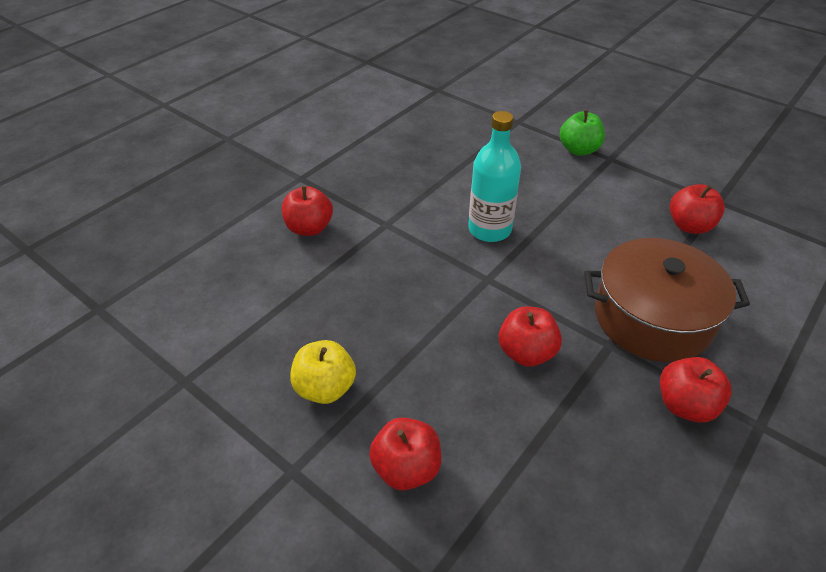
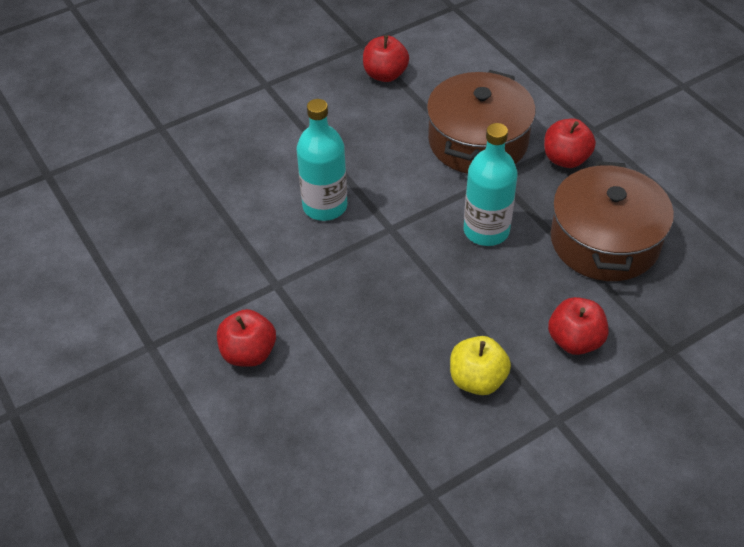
camera: 70 degrees left, 5 degrees up
red apple [499,306,562,367] -> turquoise bottle [464,123,518,246]
green apple [560,110,605,156] -> none
none -> brown pot [551,161,674,281]

